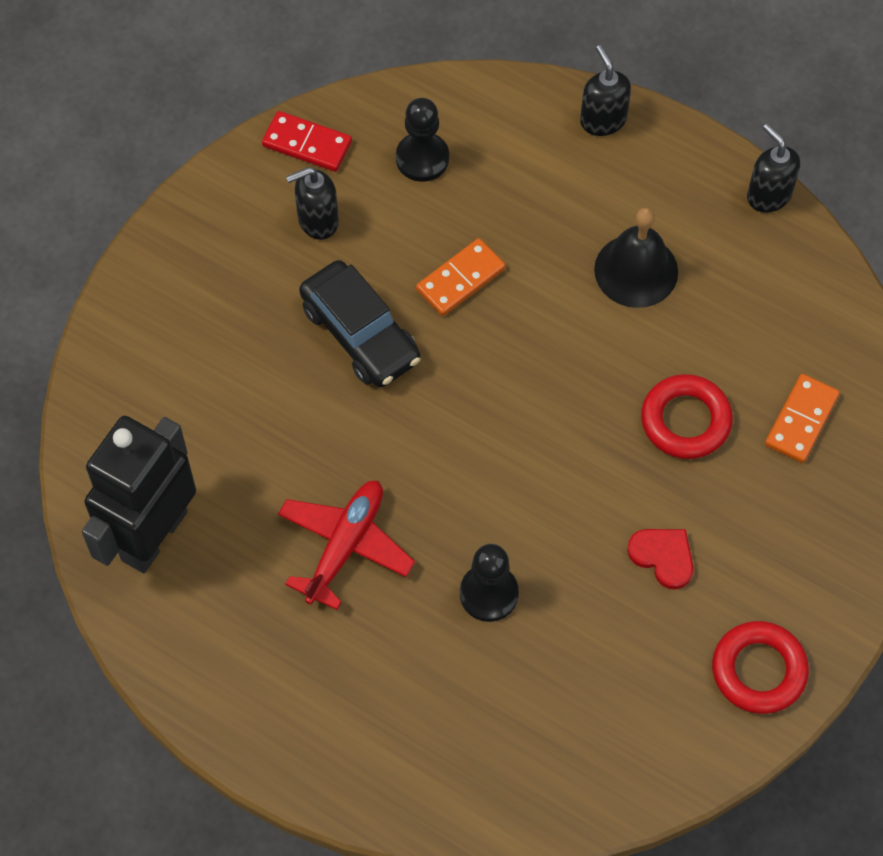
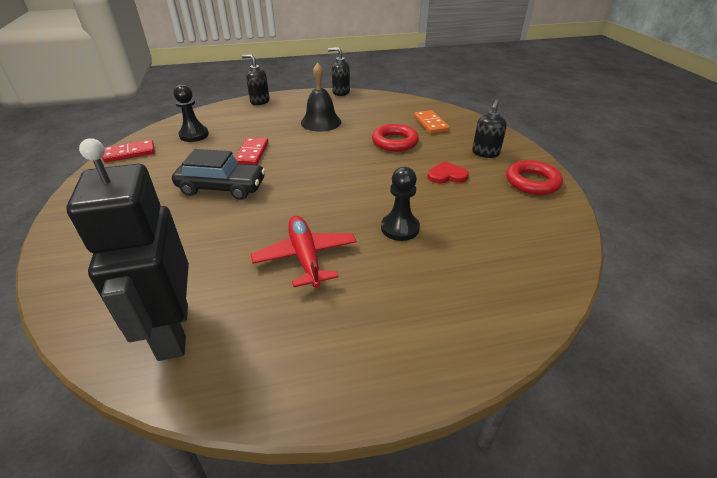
camera: 45 degrees left, 25 degrees down
black soap dispenser [286,167,339,240] -> black soap dispenser moved to [472,100,507,158]
orange domino [416,238,506,316] -> red domino [235,138,269,165]

